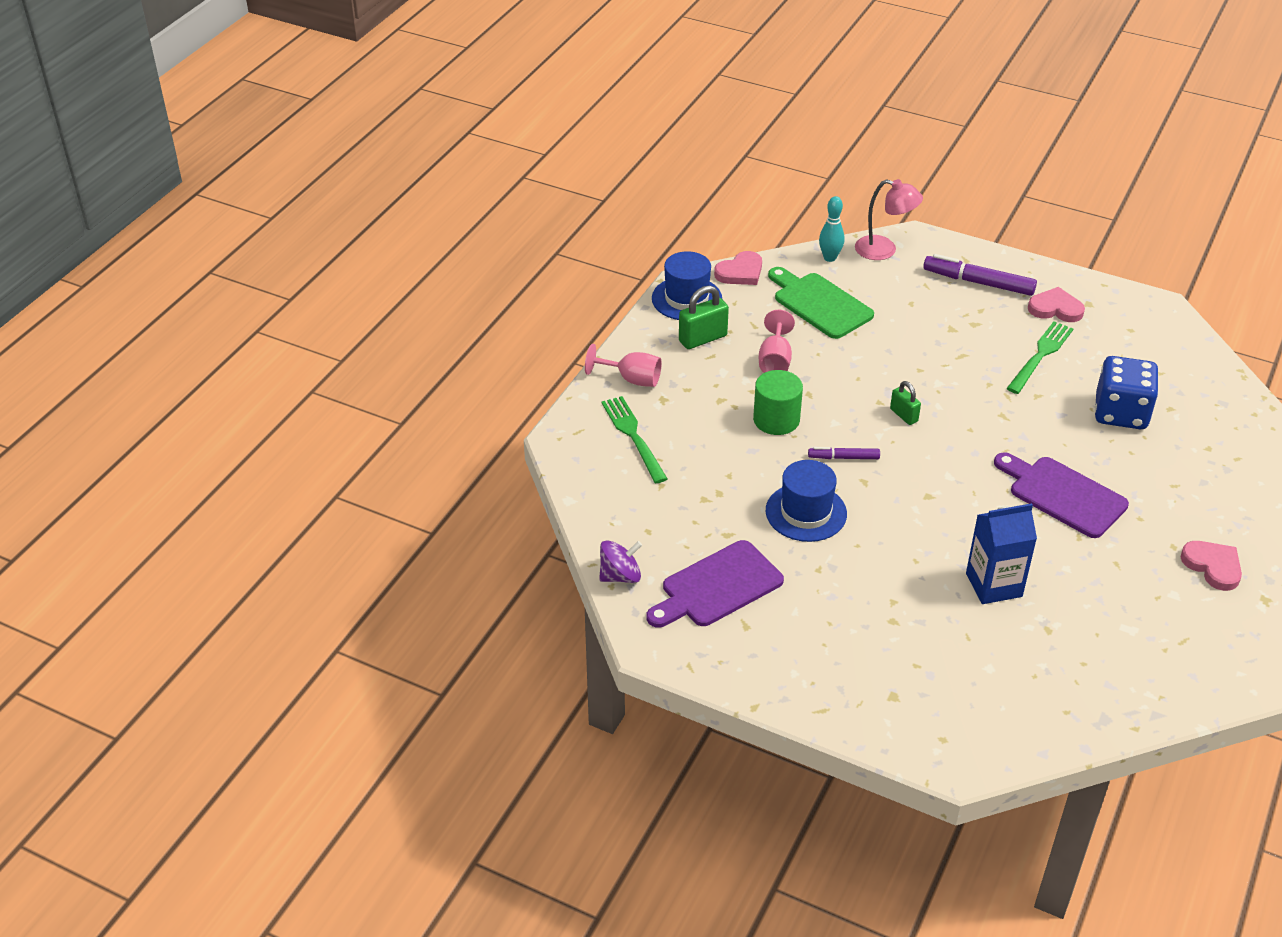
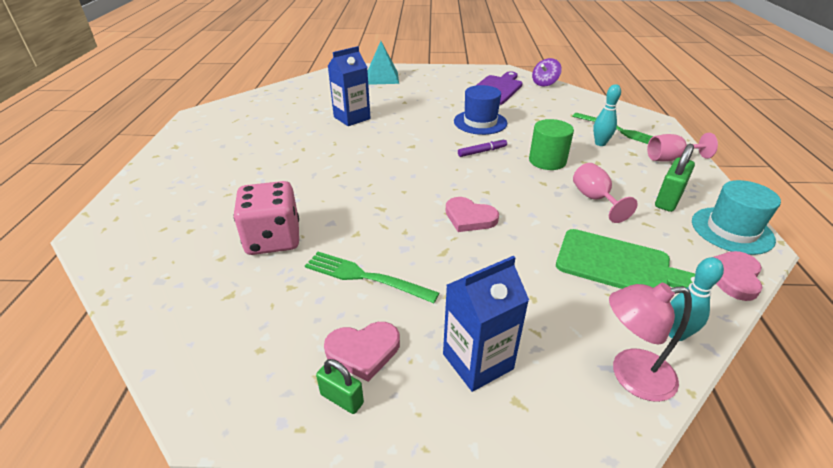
camera: 155 degrees right, 5 degrees down
blue hat [652,251,722,320] -> turquoise hat [692,180,781,255]
green padlock [890,381,921,425] -> green padlock moved to [316,359,364,414]
purple marker [923,254,1037,296] -> blue carton [443,256,529,392]
purple cutting board [994,452,1129,538] -> none
green fork [1006,321,1073,394] -> green fork turned 105 degrees clockwise [305,252,439,303]
blue dice [1095,356,1159,429] -> pink dice [233,181,299,255]
pink heart [1181,541,1242,591] -> pink heart moved to [446,197,499,232]
none -> turquoise pyramid [368,41,399,85]
none -> turquoise bowling pin [593,84,621,146]

